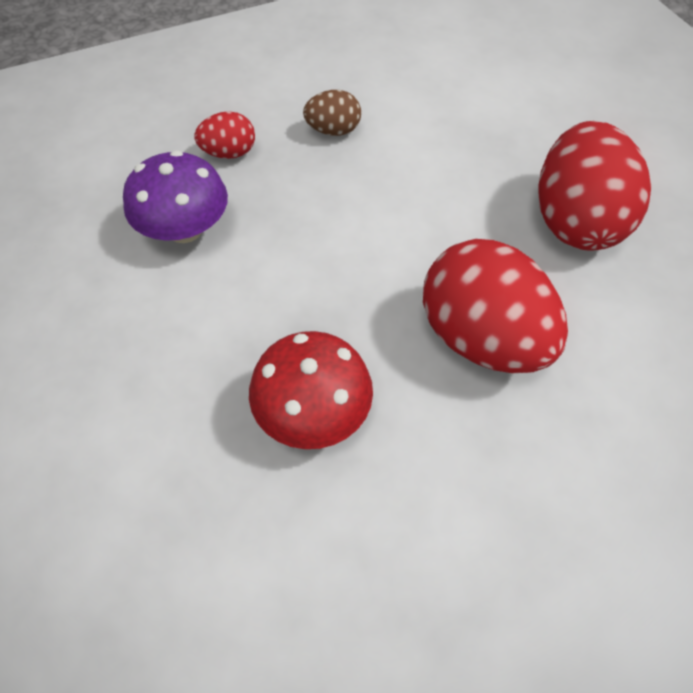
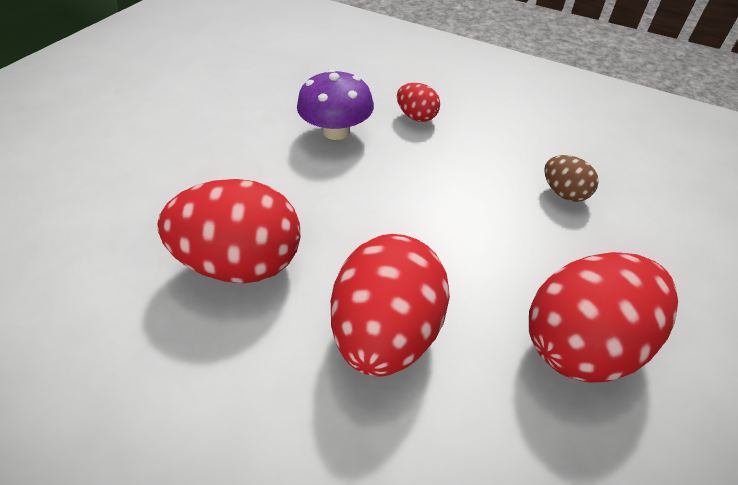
camera: 55 degrees right, 10 degrees down
red mushroom [249,331,373,449] -> red egg [157,179,300,283]
brown egg [303,90,361,136] -> brown egg moved to [544,155,599,202]

